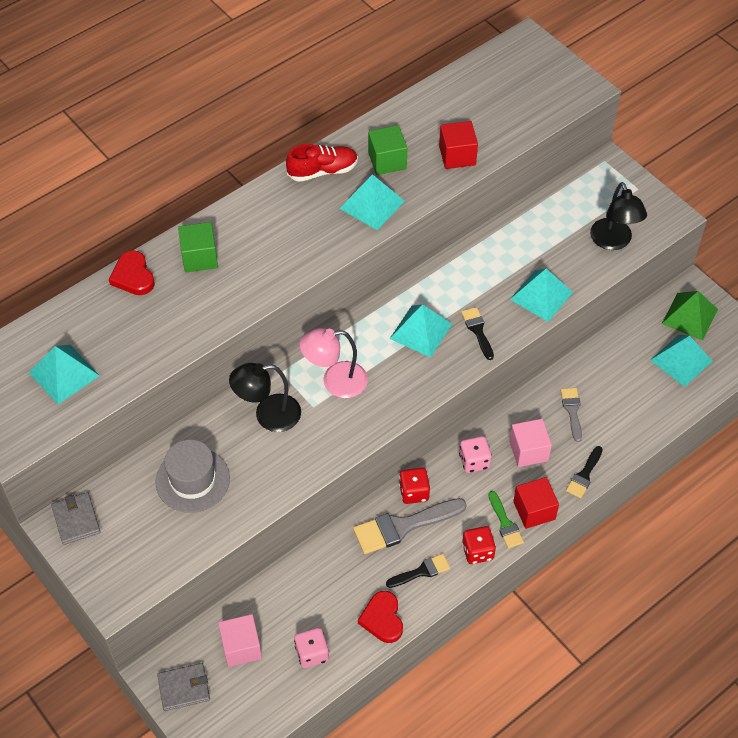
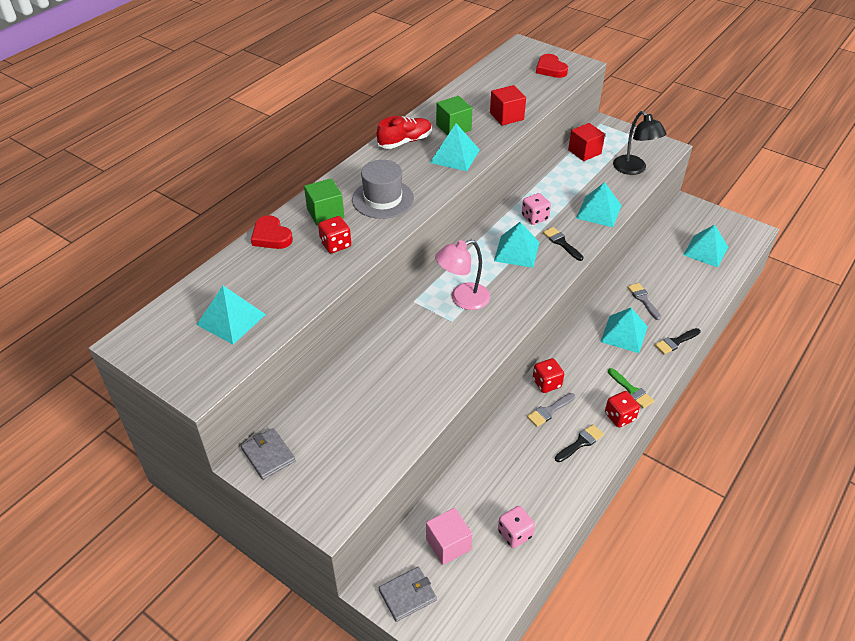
camera: 15 degrees left, 10 degrees down
grey hat [155,439,230,513] -> grey hat moved to [352,160,414,219]
black lamp [229,363,301,432] -> none
grey brush [353,498,467,554] -> grey brush [527,393,575,427], size x0.56
red heart [358,591,403,643] -> red heart moved to [536,54,568,78]
pink dice [459,436,492,473] -> pink dice moved to [522,193,551,225]
pink cube [509,419,552,467] -> turquoise pyramid [600,308,648,353]
red cube [513,477,559,529] -> red cube moved to [568,123,605,161]
black brush [566,446,603,498] -> black brush turned 45 degrees clockwise [655,328,701,354]
green pyramid [662,291,718,341] -> none
none -> red dice [318,216,351,253]

